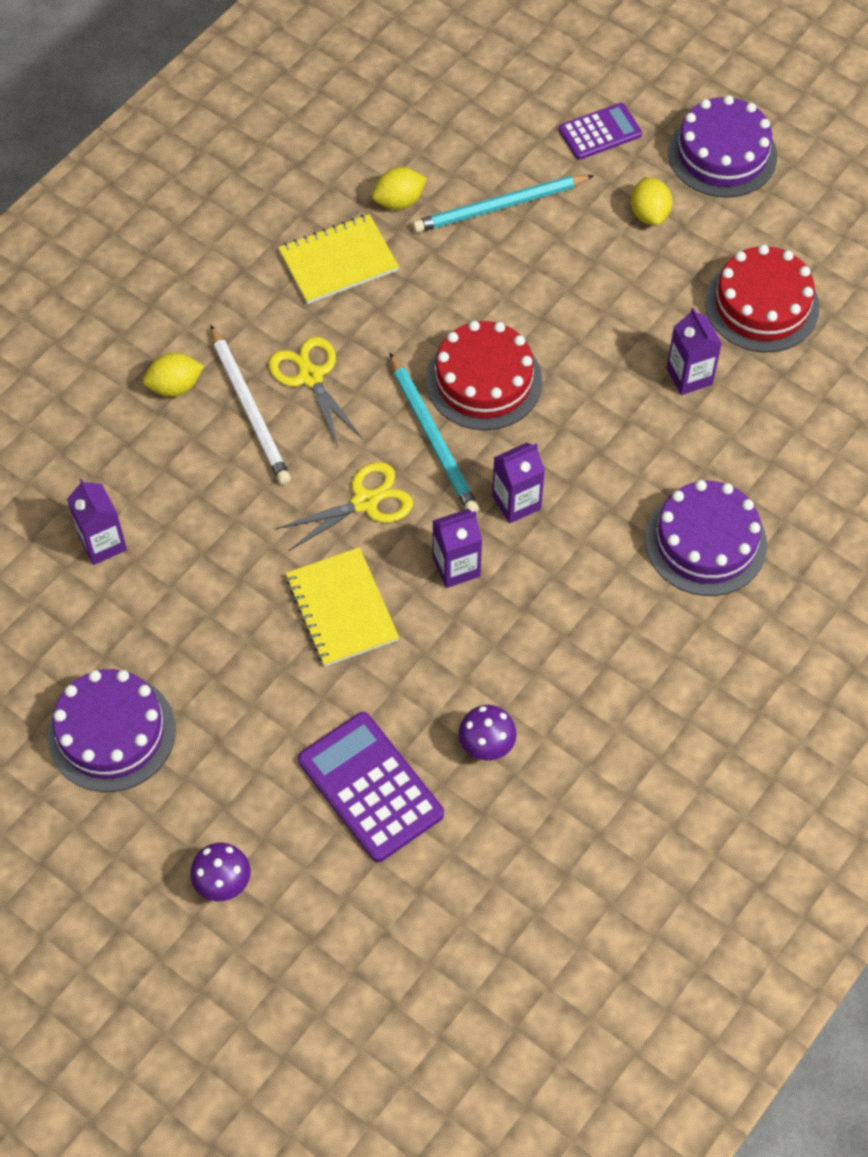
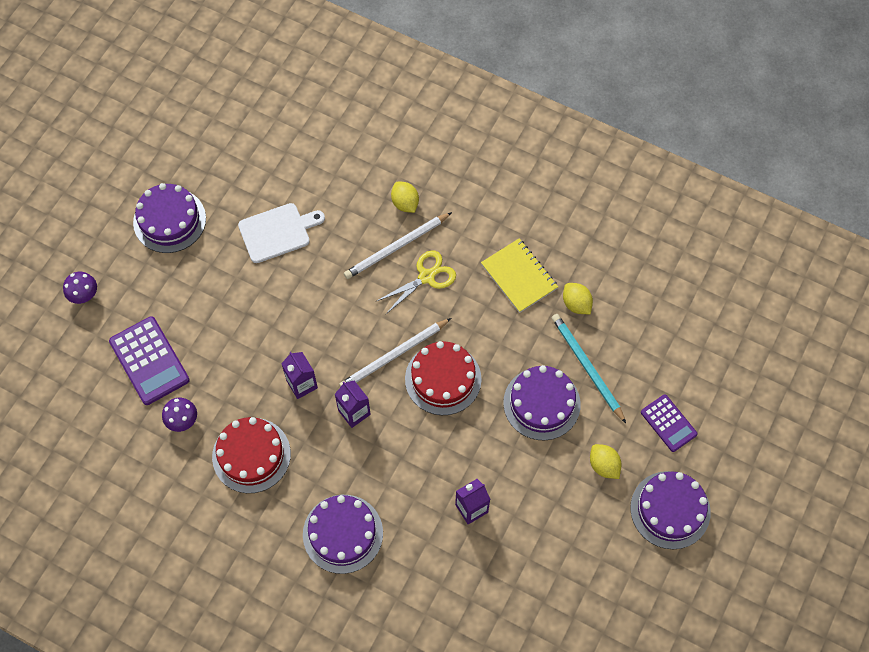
camera: 80 degrees right, 5 degrees up
purple carton [67,479,127,565] -> none
yellow scissors [276,462,413,551] -> none
yellow notebook [285,547,399,667] -> none
purple calculator [298,712,444,862] -> purple calculator turned 105 degrees clockwise [109,316,190,405]
turquoise pencil [389,353,479,513] -> white pencil [339,318,451,387]
yellow lemon [631,177,672,226] -> yellow lemon turned 75 degrees clockwise [590,444,622,479]
red cake [705,245,820,353] -> red cake moved to [212,417,291,493]
none -> white cutting board [238,203,325,263]
none -> purple cake [503,365,581,440]

